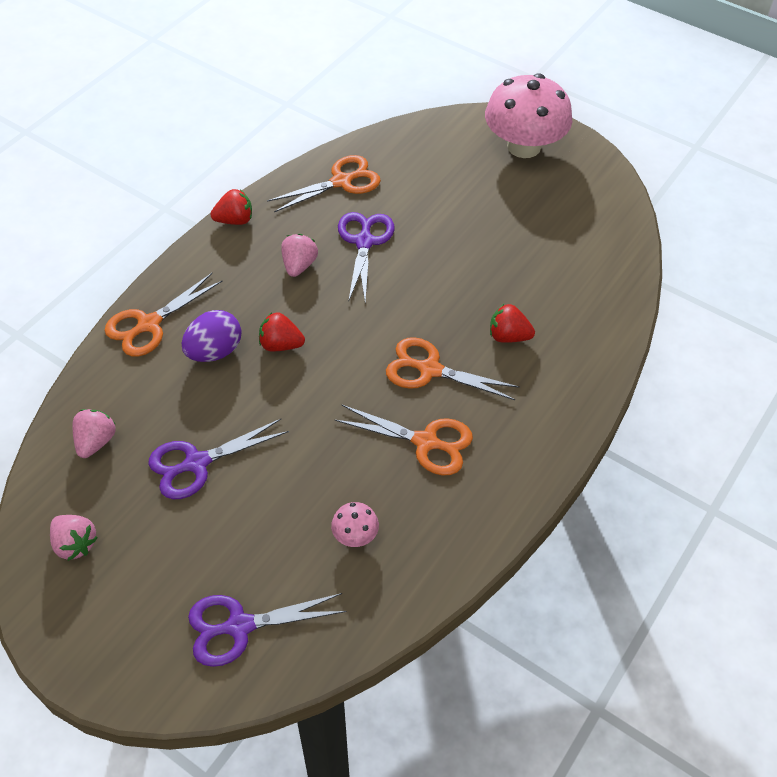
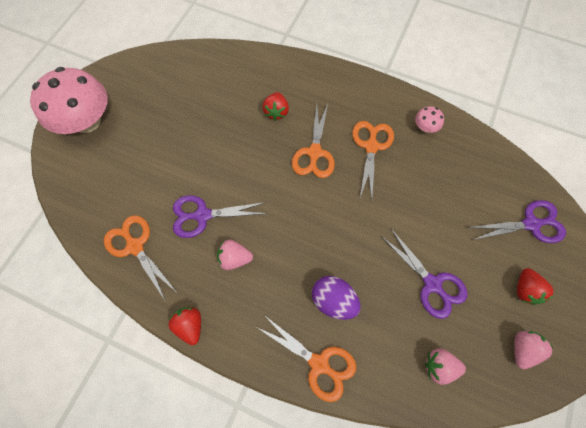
camera: 100 degrees left, 15 degrees up
purple scissors [188,593,347,667] -> purple scissors turned 75 degrees counterclockwise [468,200,566,243]
red strawberry [259,312,305,352] -> red strawberry moved to [517,268,553,305]
pink mushroom [331,502,379,547] -> pink mushroom moved to [415,106,444,133]

